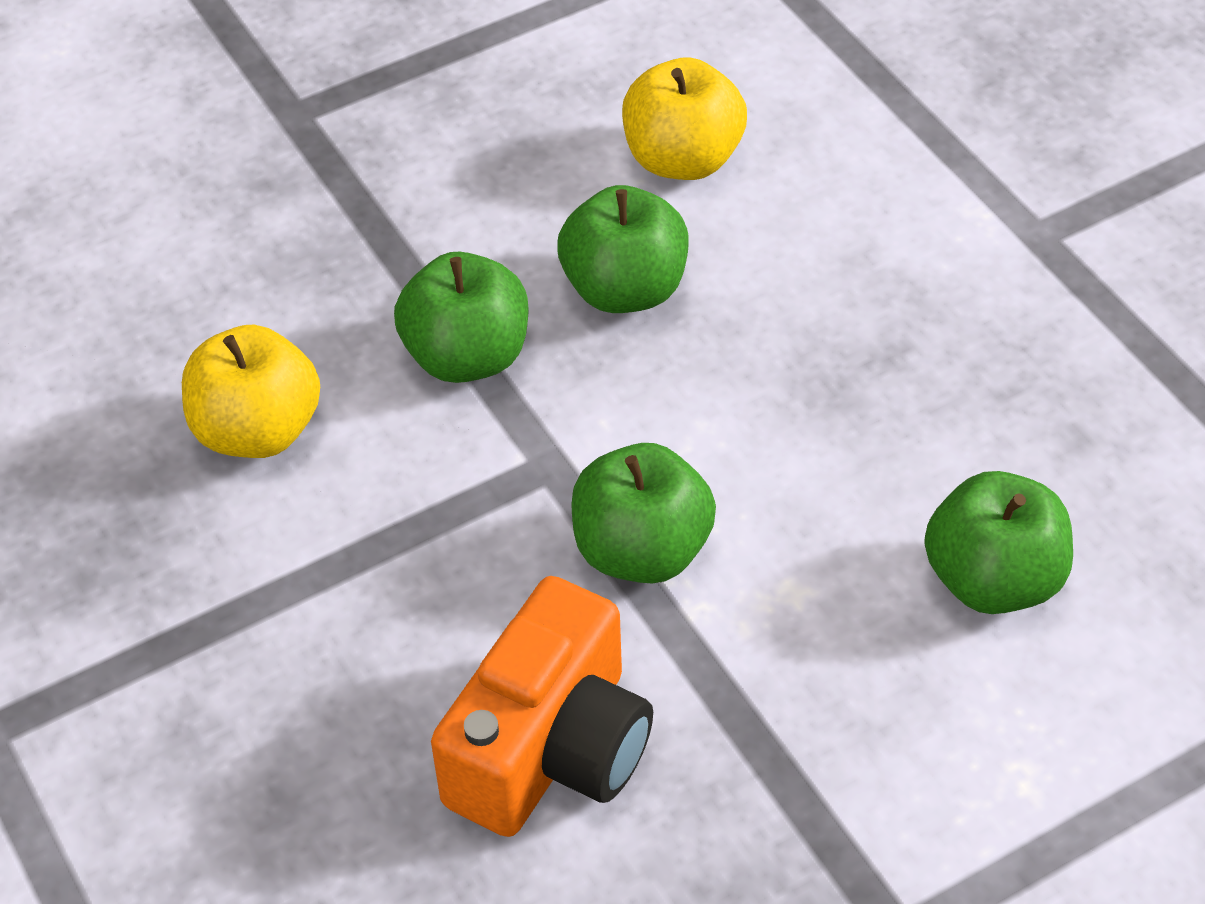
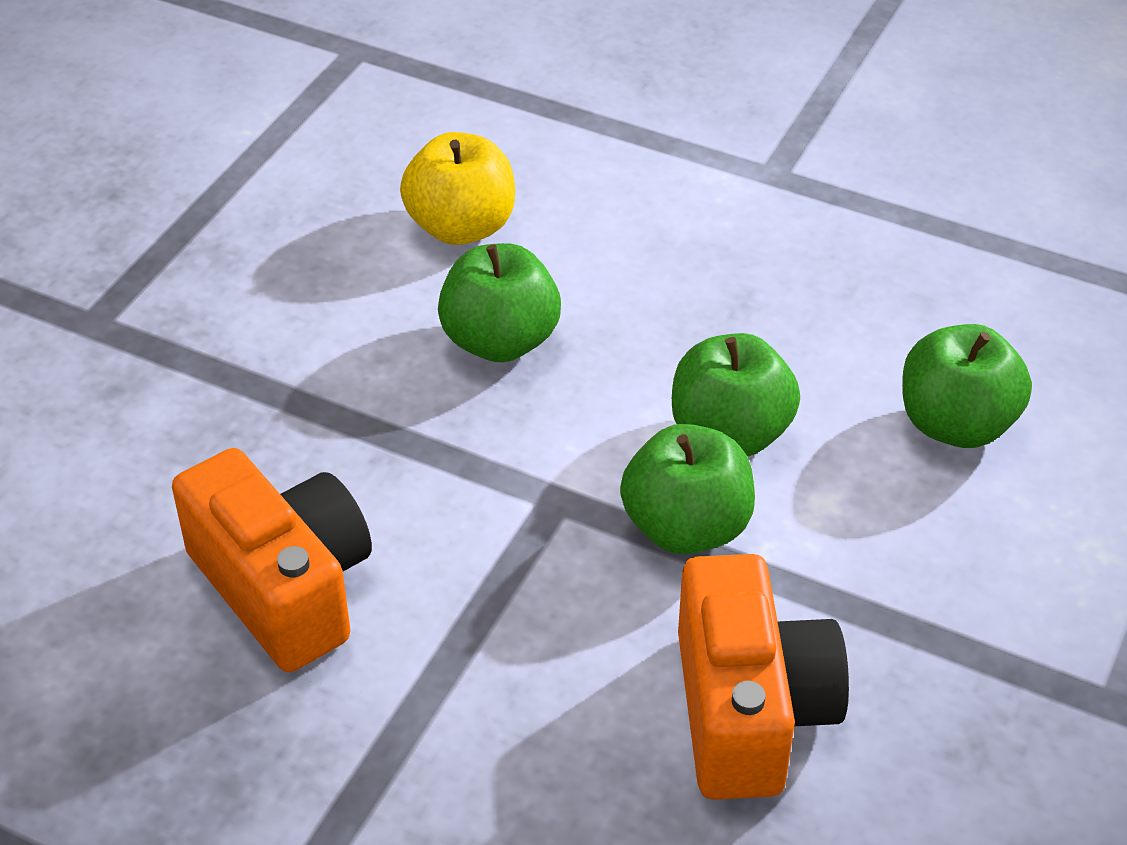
camera: 35 degrees left, 5 degrees down
yellow apple [182,325,320,458] -> orange camera [172,448,372,672]
green apple [394,251,528,383] -> green apple moved to [672,333,800,457]

